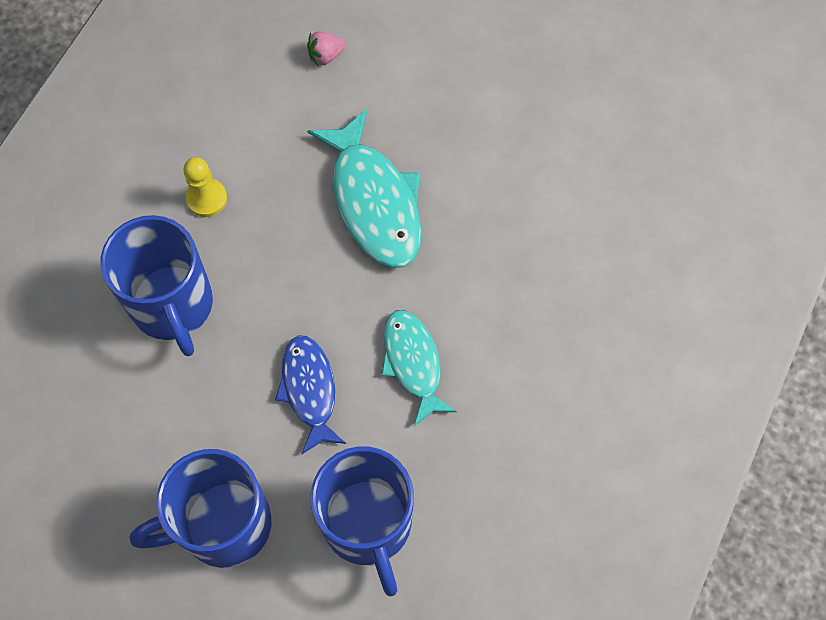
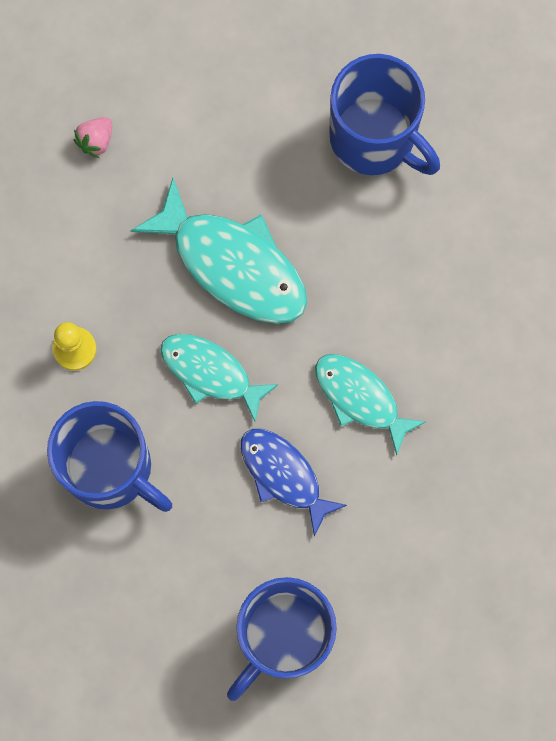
camera: 30 degrees left, 10 degrees up
blue mug [310,446,414,597] -> blue mug moved to [329,54,440,175]
none -> turquoise fish [160,334,279,422]

